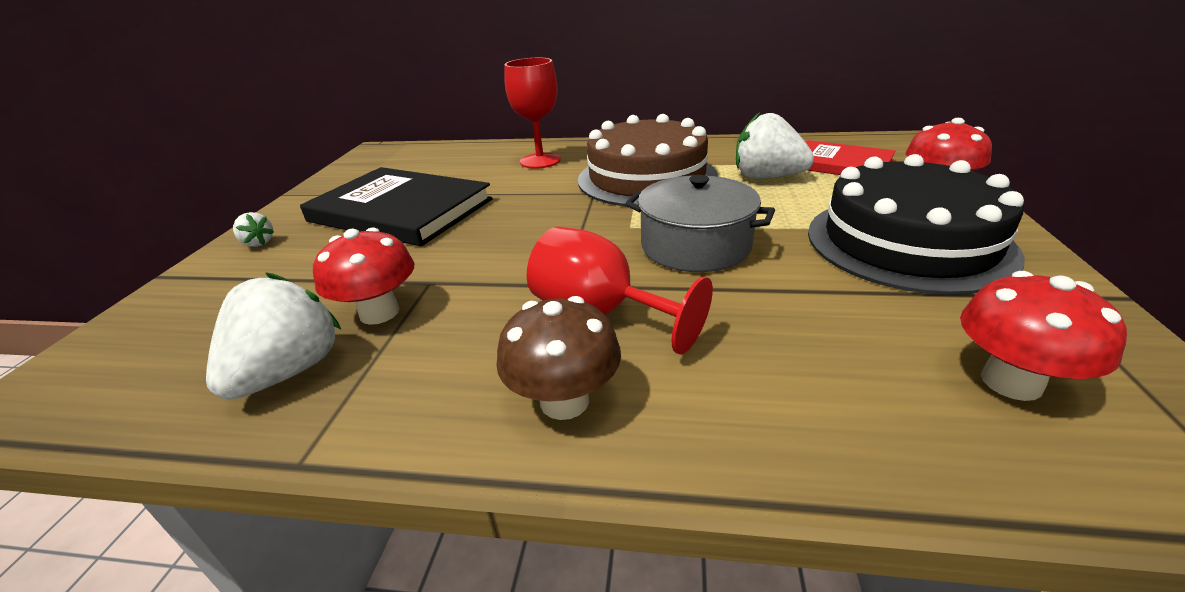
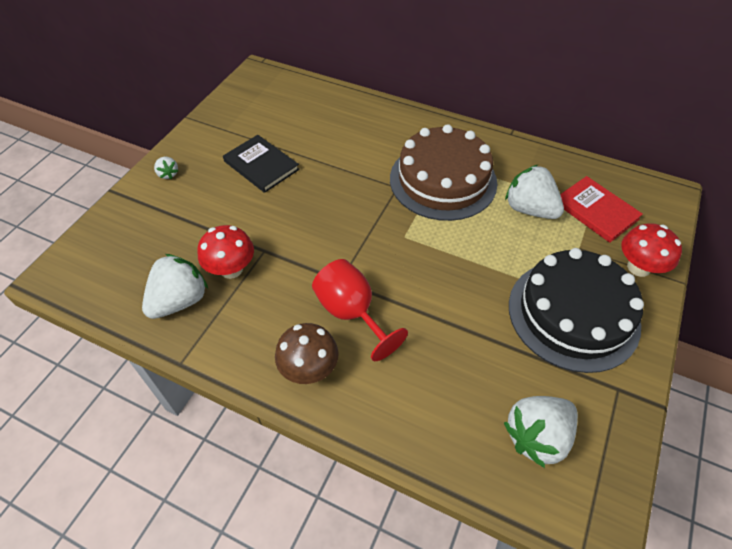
camera: 15 degrees right, 20 degrees up
black book [300,167,493,246] -> black book [223,135,299,193], size x0.60
red goblet [504,58,561,169] -> none
grey pot [625,175,775,272] -> none
red mushroom [960,271,1127,401] -> white strawberry [504,396,578,468]

